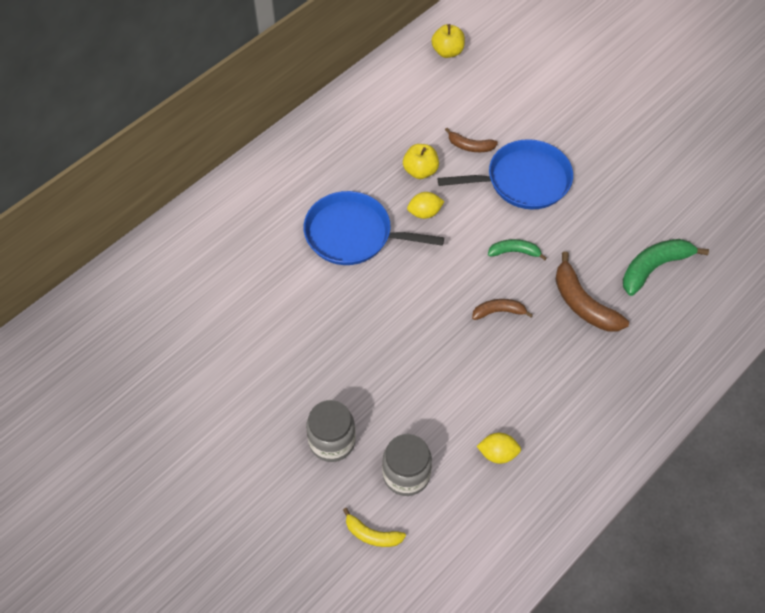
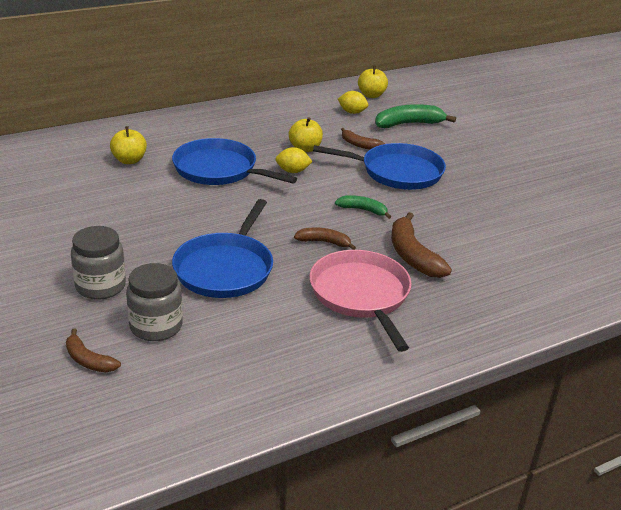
camera: 15 degrees right, 25 degrees down
yellow banana [343,508,406,547] -> brown banana [66,329,121,373]
yellow lemon [477,433,521,464] -> yellow lemon moved to [338,91,368,114]
green banana [623,239,709,296] -> green banana moved to [375,104,456,128]
none -> yellow apple [110,126,147,164]
none -> blue pan [172,199,273,298]
none -> pink pan [309,250,412,352]

